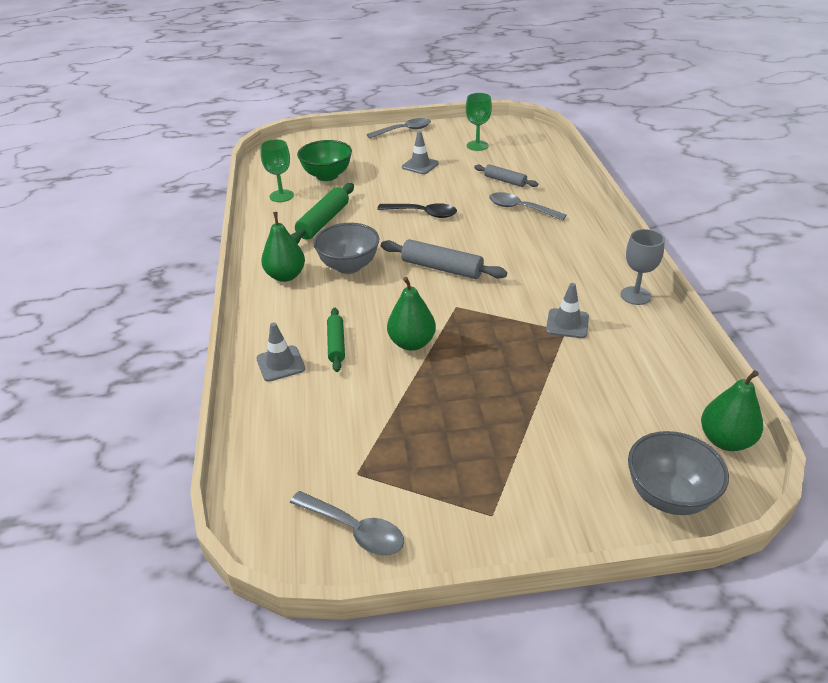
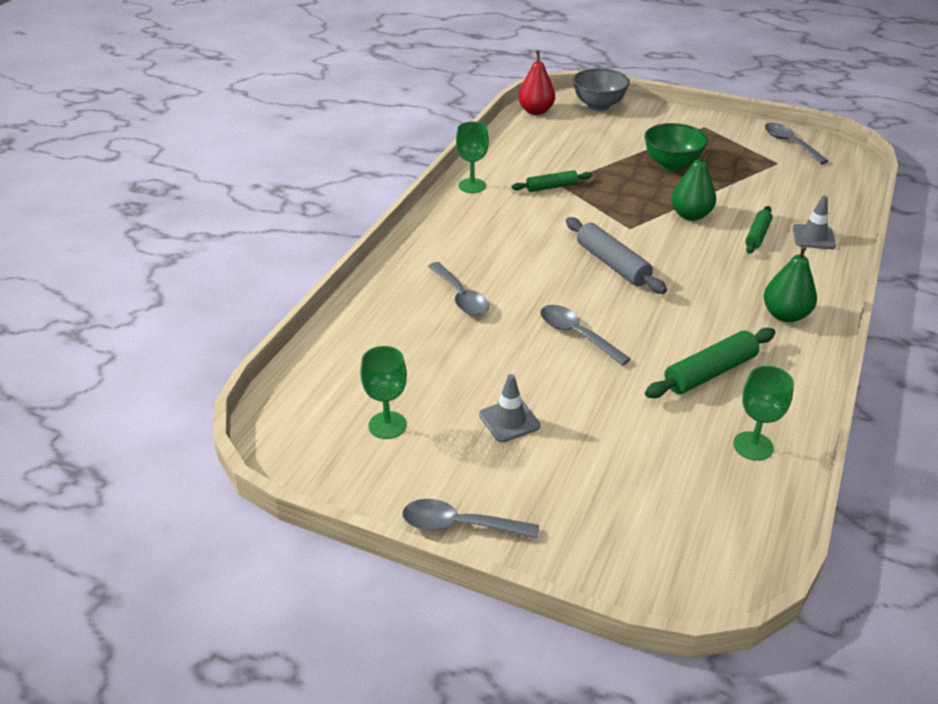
camera: 150 degrees left, 0 degrees up
green bowl [297,140,352,181] -> green bowl moved to [644,123,708,171]
grey bowl [313,223,379,274] -> none
black spoon [377,203,457,218] -> grey spoon [540,305,631,366]
grey rolling pin [474,164,538,187] -> none
grey traffic cone [546,283,589,338] -> green rolling pin [512,170,592,192]
grey goblet [620,229,665,305] -> green goblet [456,122,489,193]
green pear [701,370,763,451] -> red pear [518,51,555,115]

